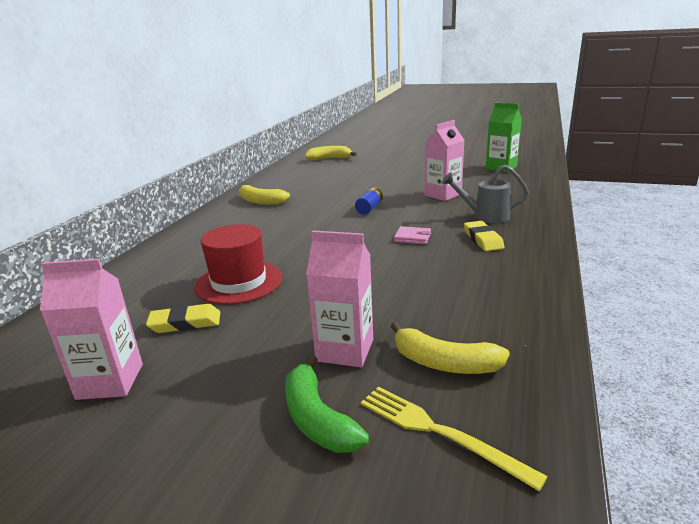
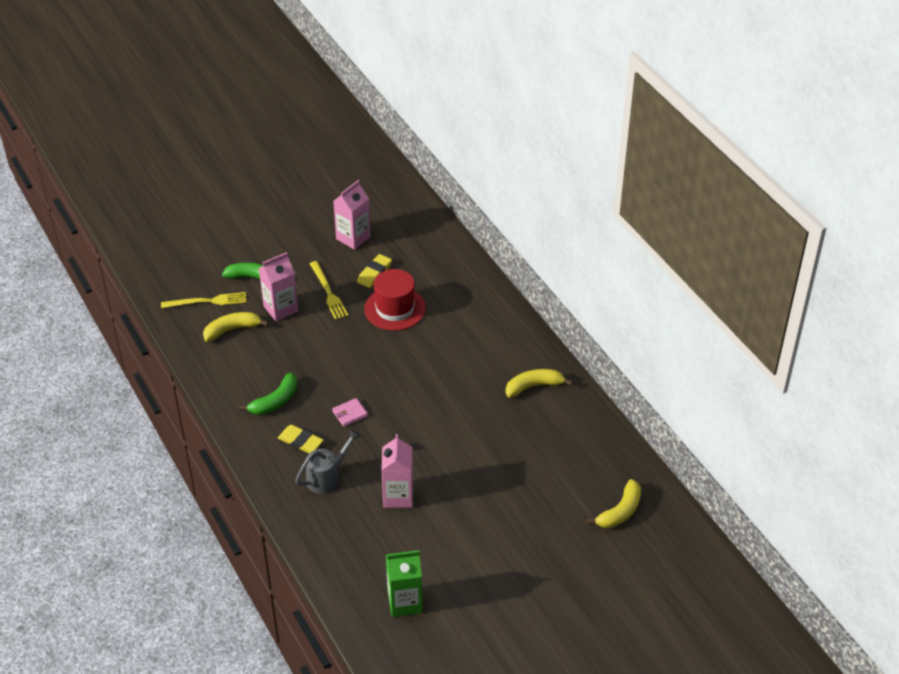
camera: 130 degrees right, 20 degrees up
blue battery [355,187,383,215] -> none
none -> green banana [239,372,297,415]
none -> yellow fork [310,261,348,320]

